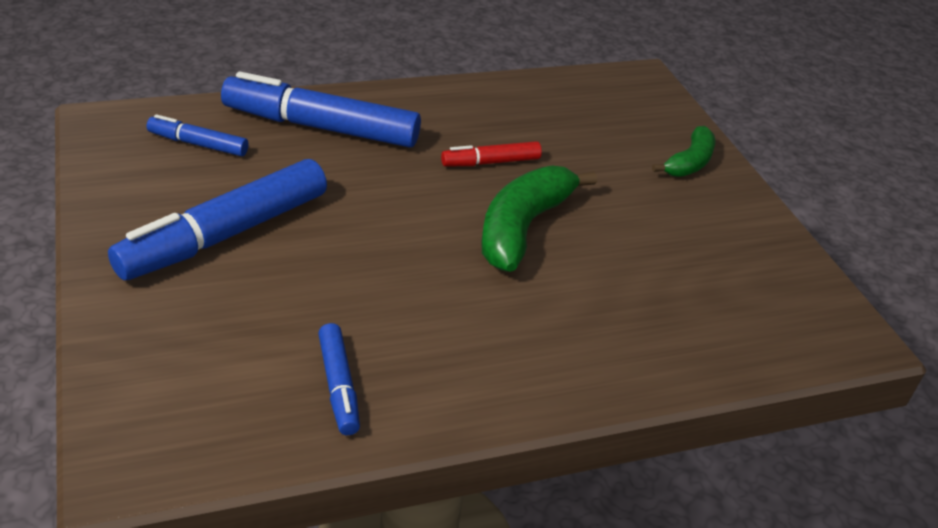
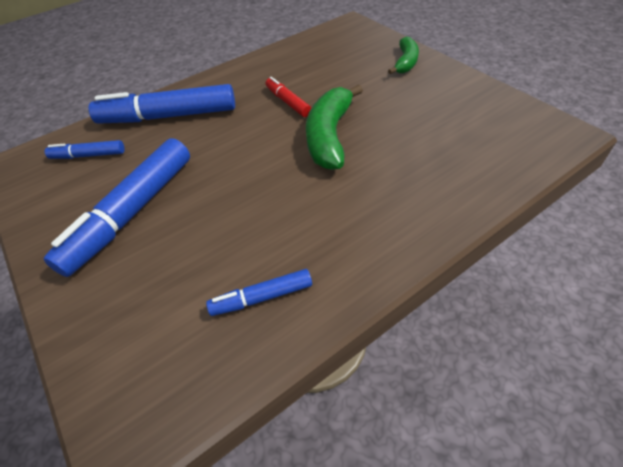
camera: 10 degrees left, 10 degrees up
blue marker [318,323,360,435] -> blue marker turned 105 degrees clockwise [206,269,312,316]
red marker [441,141,542,166] -> red marker turned 90 degrees clockwise [265,77,311,117]

